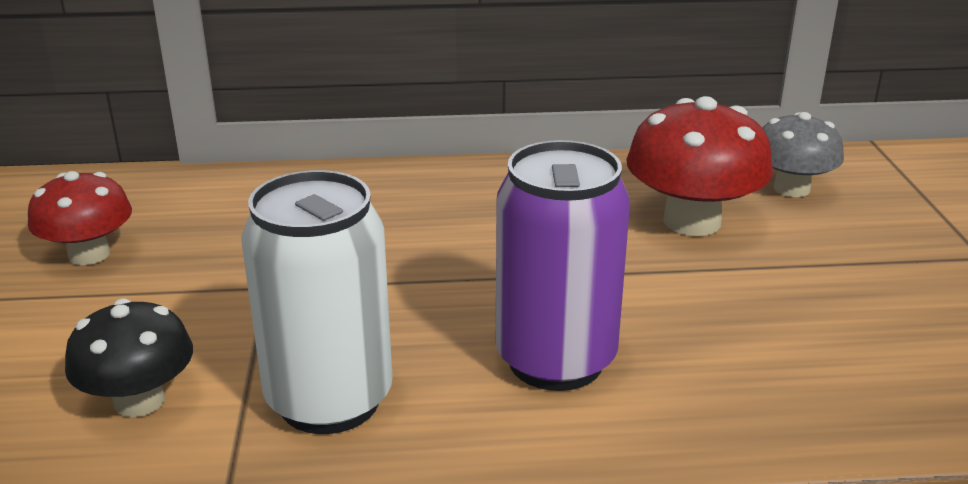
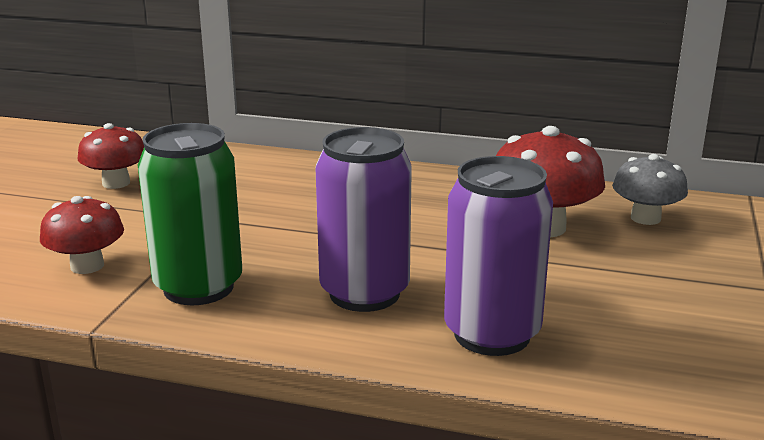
camera: 20 degrees right, 5 degrees down
black mushroom [65,299,193,417] -> red mushroom [40,196,124,274]
white can [241,170,393,434] -> green can [138,123,242,305]
none -> purple can [444,156,553,356]

